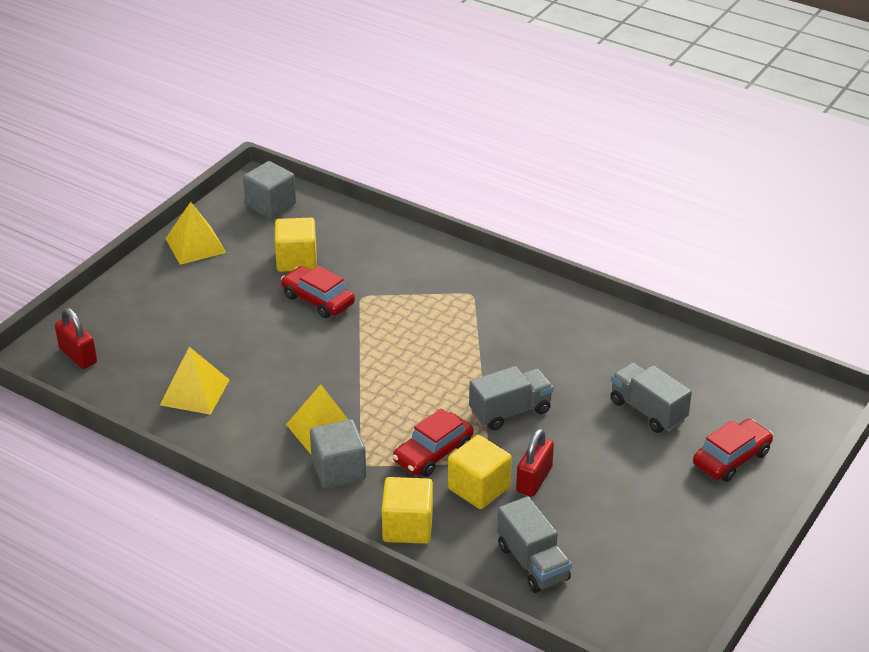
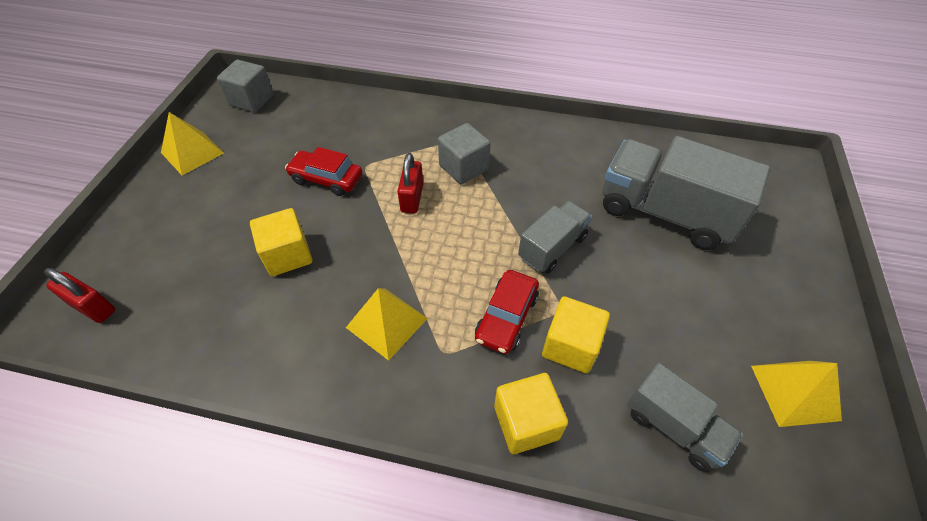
camera: 20 degrees left, 15 degrees up
yellow pyramid [160,347,230,415] -> yellow pyramid moved to [751,361,842,427]
yellow cube [275,218,317,272] -> yellow cube moved to [250,208,312,276]
grey cube [310,419,366,489] -> grey cube moved to [438,123,491,184]
red padlock [516,428,554,497] -> red padlock moved to [397,153,423,213]
grey truck [611,362,692,433] -> grey truck [603,136,771,250], size x1.79
red car [693,419,773,482] -> none

